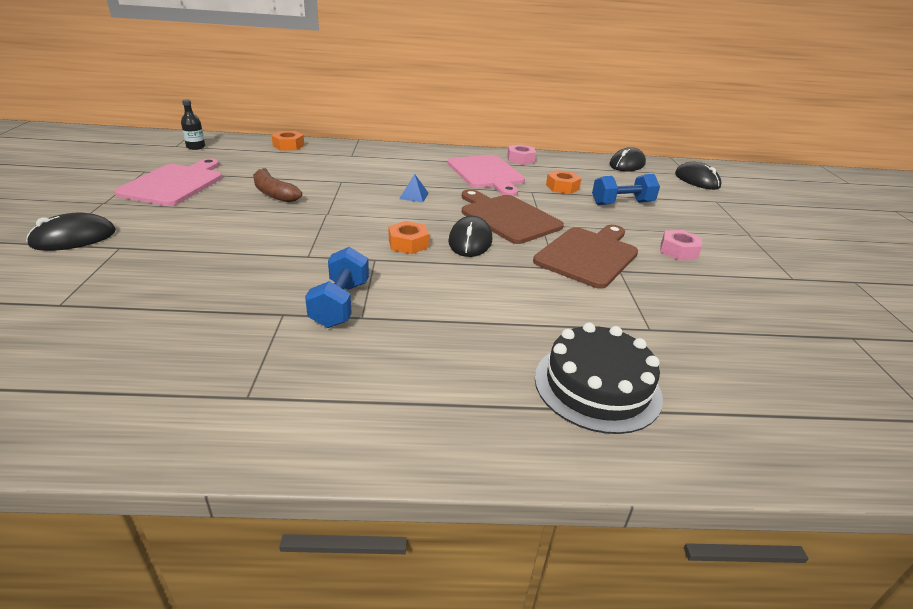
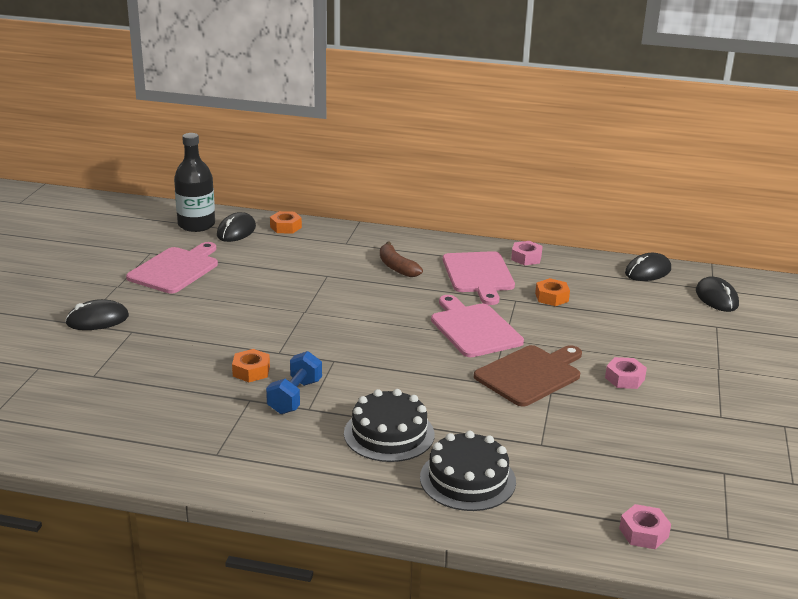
camera: 15 degrees right, 5 degrees down
black bottle [181,99,205,150] -> black bottle [174,133,215,232], size x2.09
brown banana [253,168,302,202] -> brown banana moved to [380,241,423,277]
orange nut [389,221,429,254] -> orange nut moved to [232,349,270,382]
blue pyramid [399,174,429,202] -> none
black mouse [448,216,492,257] -> black mouse moved to [217,212,256,242]
brown cutting board [462,189,564,244] -> pink cutting board [431,295,524,357]
blue dumbbell [592,174,660,205] -> none
none -> black cake [344,389,435,462]
none -> pink nut [619,504,671,549]

